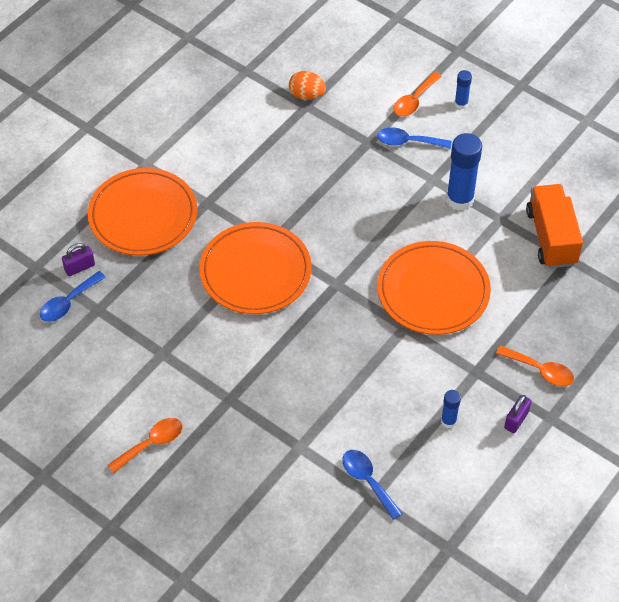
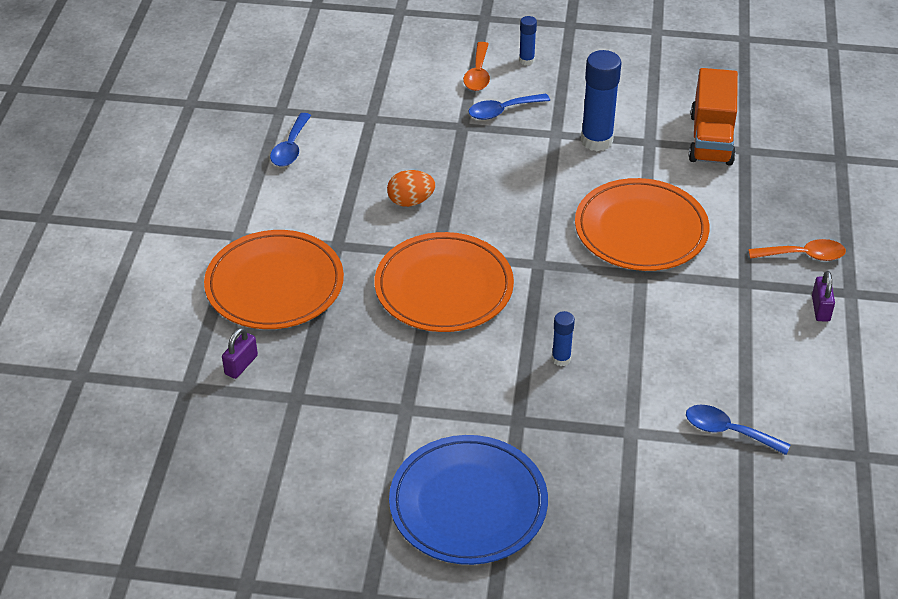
camera: 30 degrees left, 10 degrees down
blue spoon [40,271,106,322] -> blue spoon moved to [270,113,311,167]
orange spoon [108,418,182,473] -> blue plate [389,435,548,565]
orange egg [289,71,326,100] -> orange egg moved to [387,170,435,207]
blue glue stick [441,390,461,428] -> blue glue stick moved to [552,311,575,366]
orange truck [526,184,583,268] -> orange truck turned 135 degrees counterclockwise [689,68,738,166]

